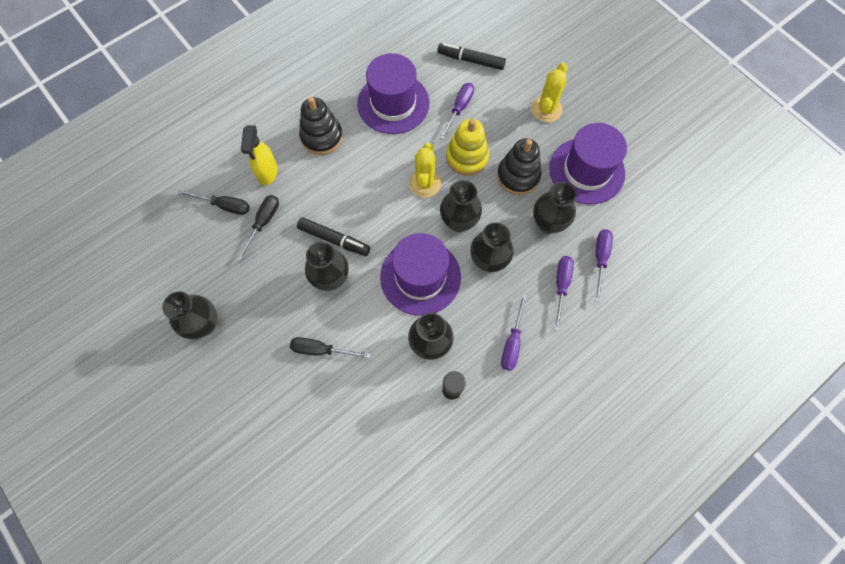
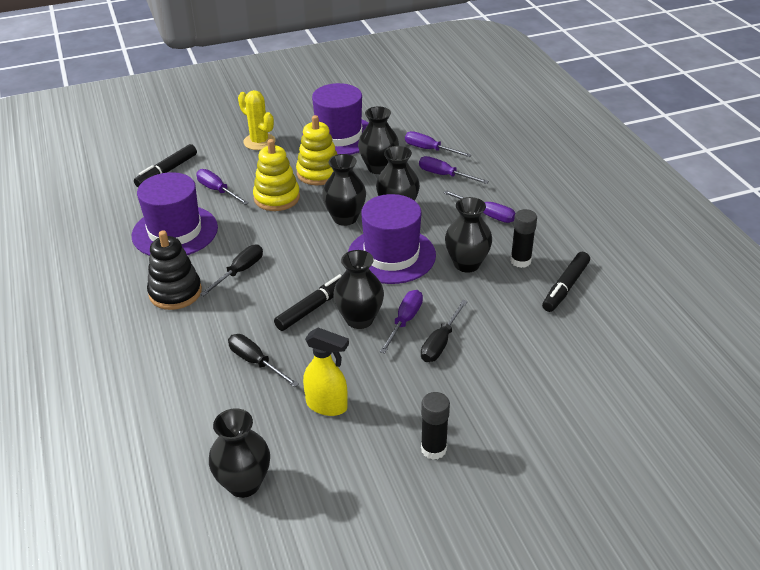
camera: 70 degrees left, 30 degrees down
black vase [162,291,217,339] -> black vase moved to [209,408,270,498]
black screwdriver [178,190,250,215] -> black screwdriver moved to [200,244,263,296]
yellow spray bottle [241,125,278,185] -> yellow spray bottle moved to [303,328,349,416]
yellow cactus [409,143,441,198] -> none
black stacking toy [497,138,542,195] -> yellow stacking toy [296,115,338,185]
none -> purple screwdriver [380,290,423,354]
none -> black glue stick [421,392,450,460]
none -> black marker [542,252,590,312]

